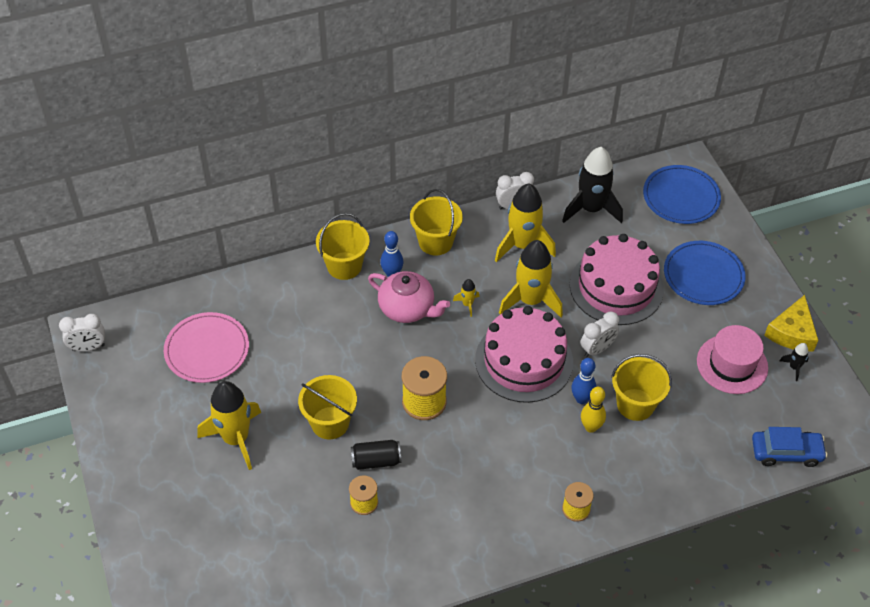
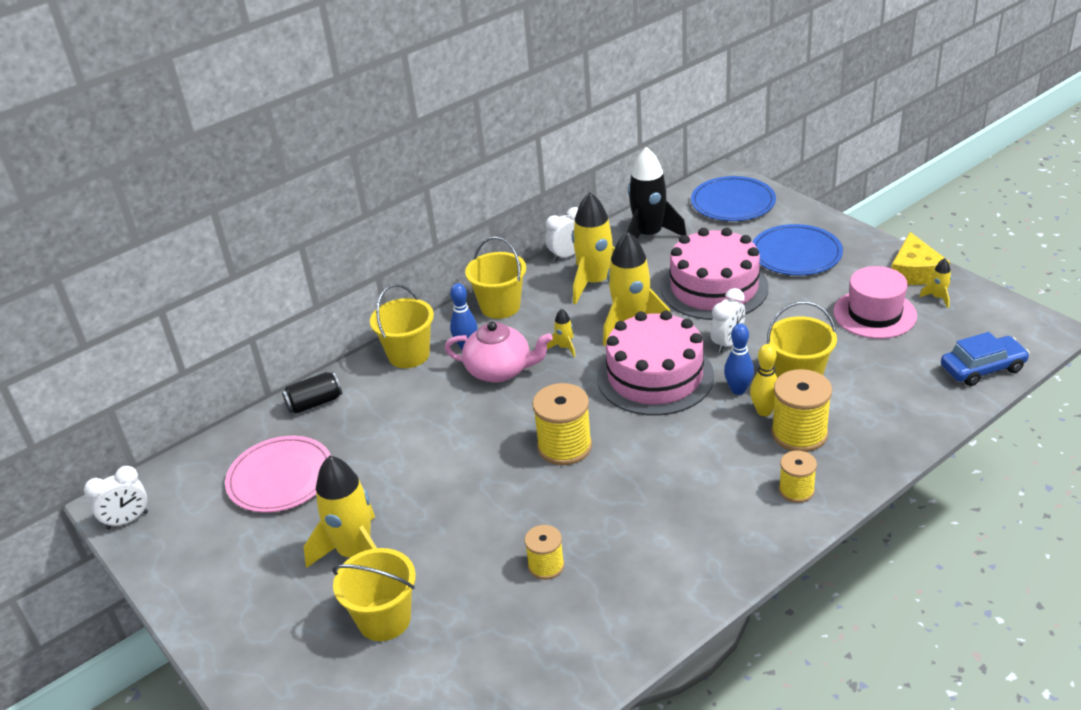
camera: 15 degrees left, 15 degrees down
yellow bucket [298,375,357,439] -> yellow bucket moved to [332,548,416,641]
black can [351,440,401,470] -> black can moved to [282,372,342,414]
black rocket [780,343,809,381] -> yellow rocket [919,258,952,308]
none -> yellow spool [771,369,832,452]

